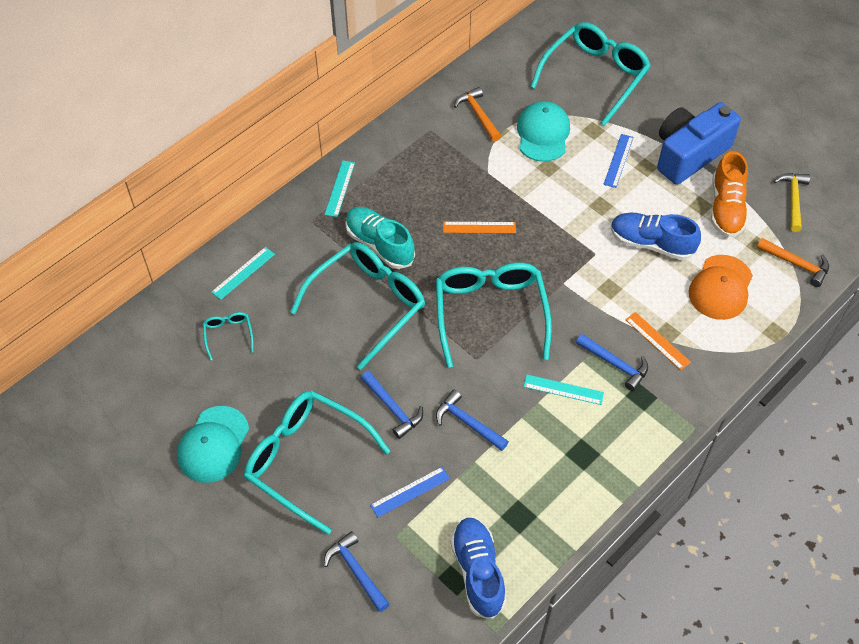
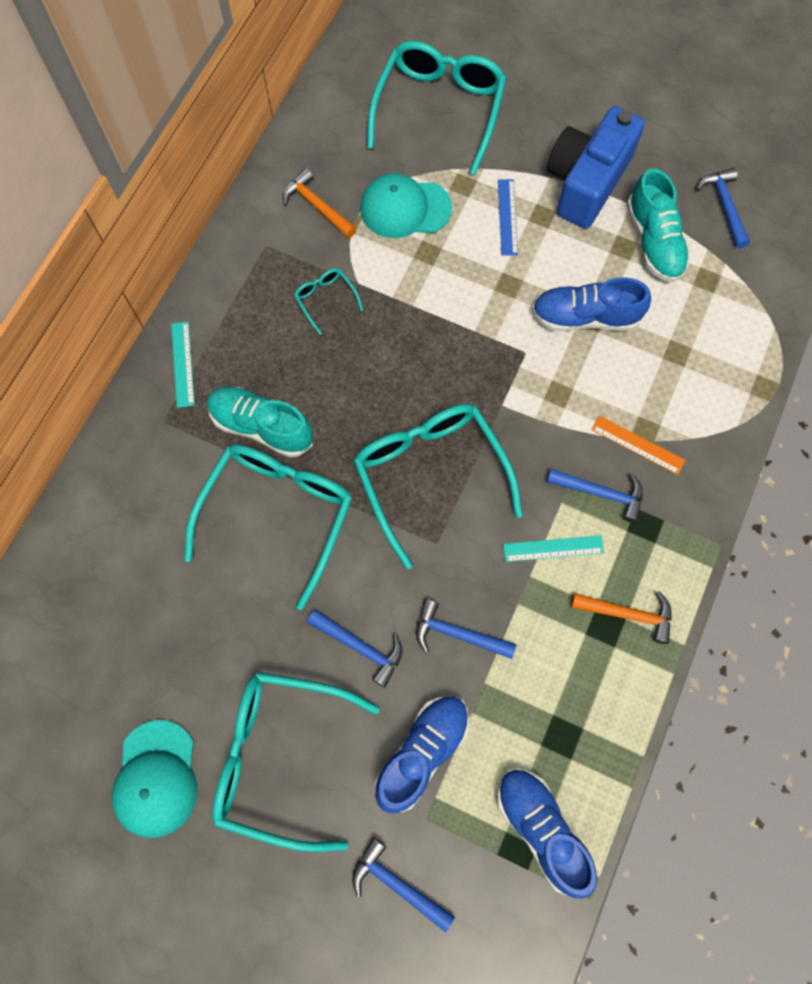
camera: 20 degrees left, 15 degrees up
turquoise glasses [203,312,254,360] -> turquoise glasses moved to [294,268,363,335]
turquoise ruler [211,247,275,300] -> none
blue ruler [370,467,450,518] -> blue shoe [374,696,469,813]
orange ruler [443,222,516,233] -> none
turquoise cap [517,101,570,162] -> turquoise cap turned 75 degrees counterclockwise [360,173,452,238]
orange cap [689,255,753,320] -> none
orange shoe [711,151,748,238] -> turquoise shoe [627,169,691,282]
orange hammer [757,238,829,287] -> orange hammer moved to [571,591,672,644]
yellow hammer [774,173,810,232] -> blue hammer [697,168,750,248]

